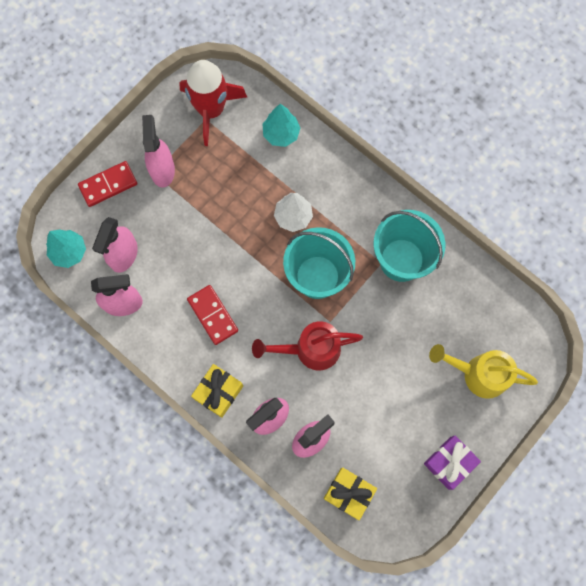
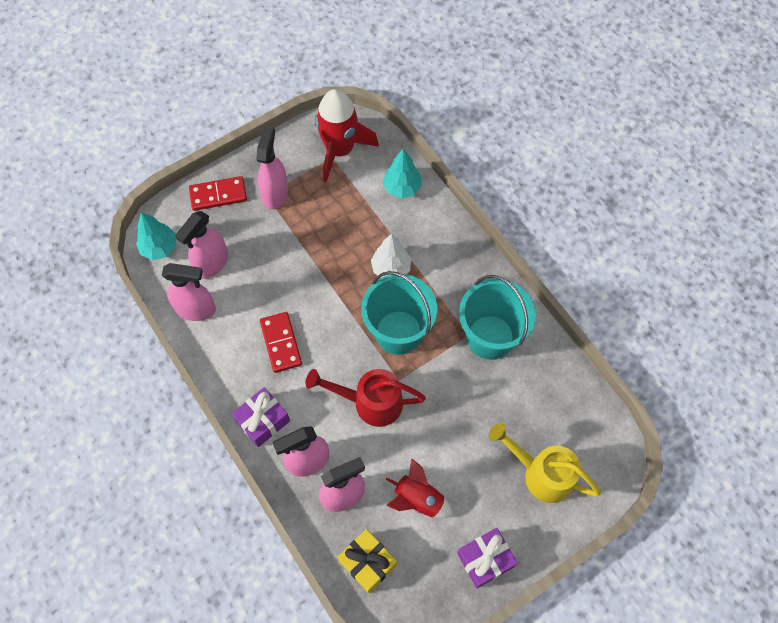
camera: 15 degrees right, 10 degrees down
yellow gift [191,364,243,418] -> purple gift [232,387,290,447]
none -> red rocket [386,459,453,518]

